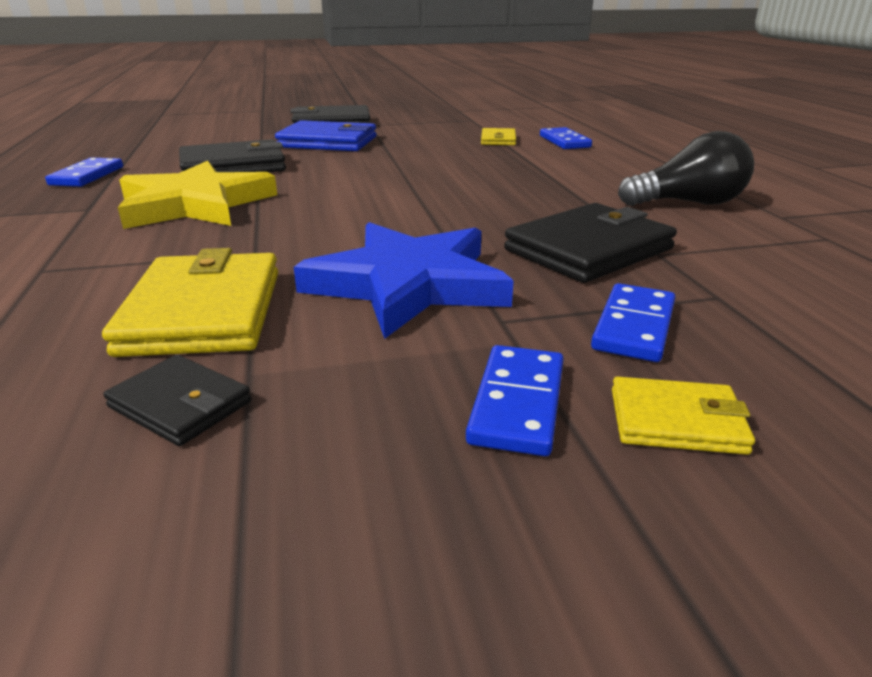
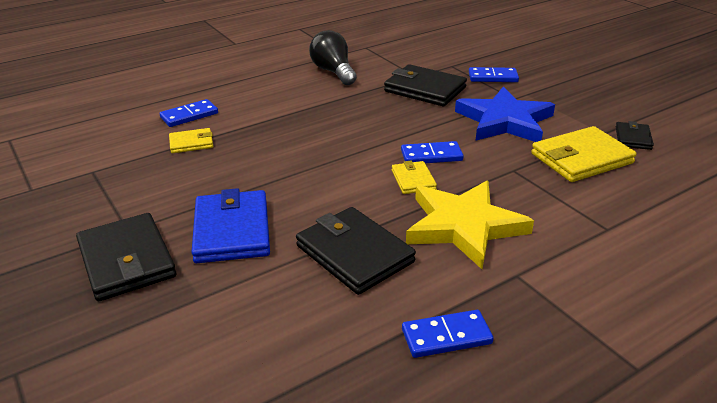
camera: 110 degrees left, 5 degrees up
blue domino [466,345,564,456] -> blue domino moved to [401,141,464,163]
yellow wallet [612,377,755,455] -> yellow wallet moved to [392,161,437,194]

